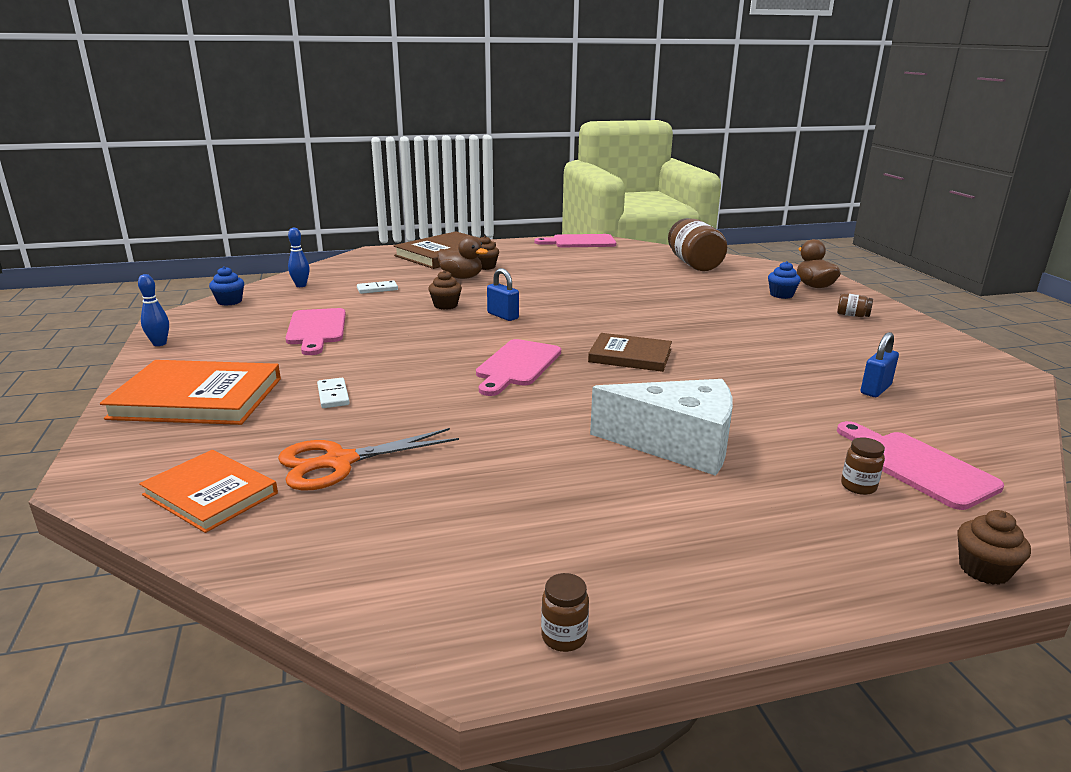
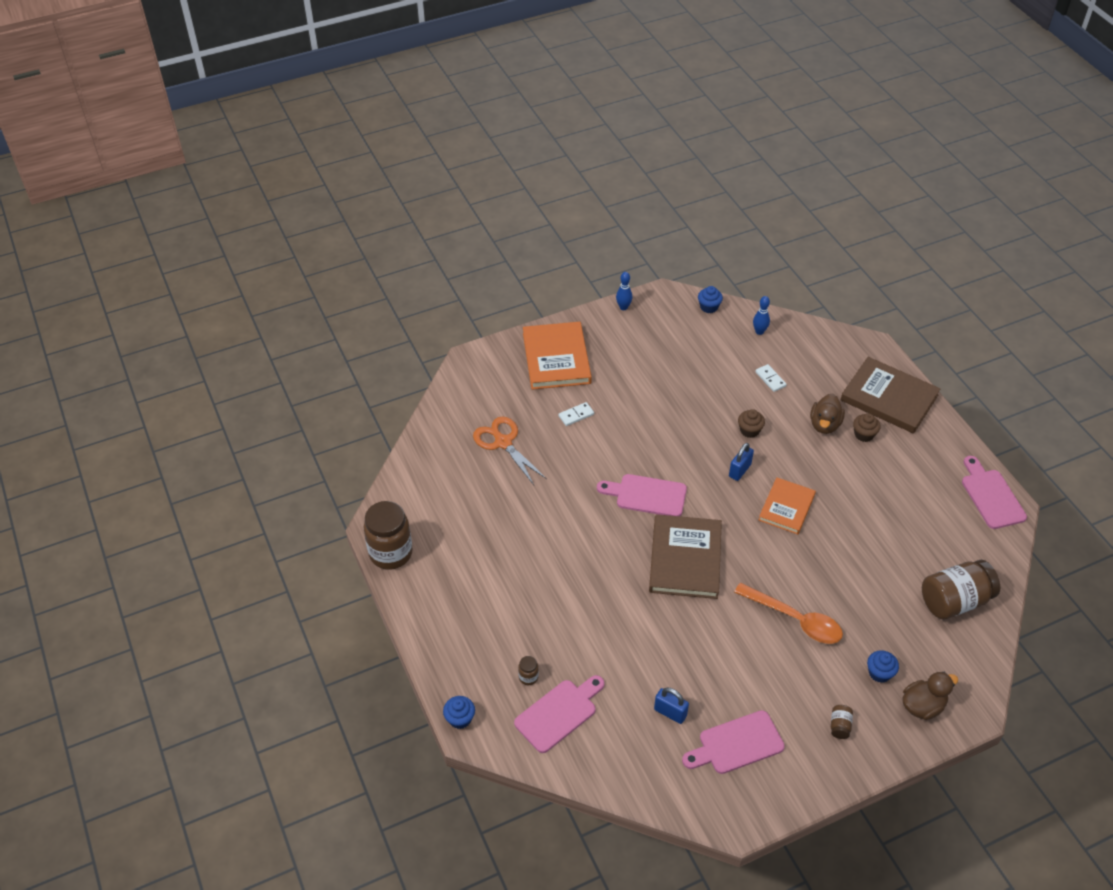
camera: 80 degrees right, 25 degrees up
orange book [139,450,278,533] -> orange book moved to [759,477,816,534]
pink cutting board [285,308,346,355] -> pink cutting board moved to [682,710,785,774]
brown jar [541,573,589,652] -> brown jar [364,501,413,570], size x2.39
brown book [588,333,672,372] -> brown book [649,514,722,599], size x1.57
white cheese [590,379,733,476] -> none
brown cupcake [958,510,1031,585] -> blue cupcake [443,696,475,729]
none -> orange spoon [734,583,843,644]

